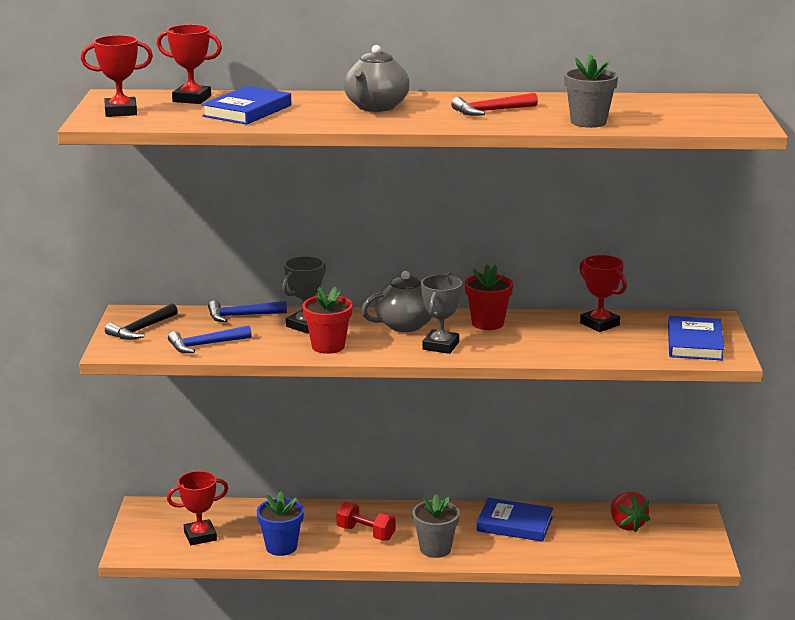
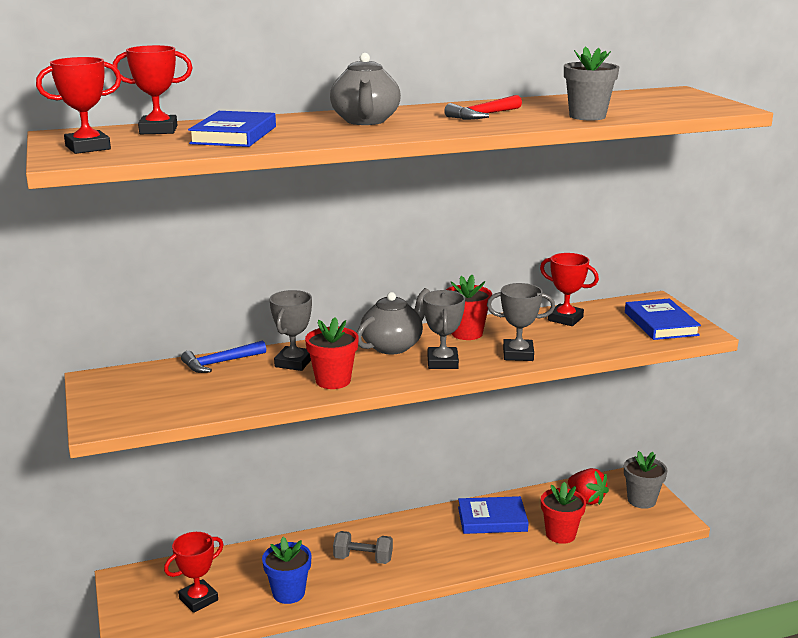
camera: 20 degrees left, 0 degrees up
black hammer [105,303,178,340] -> none
blue hammer [168,325,252,353] -> none
red dumbbell [337,502,396,541] -> grey dumbbell [333,531,393,564]
grey flower pot [412,493,460,558] -> grey flower pot moved to [624,451,668,509]
none -> grey trophy [487,283,555,361]
none -> red flower pot [541,482,586,544]

